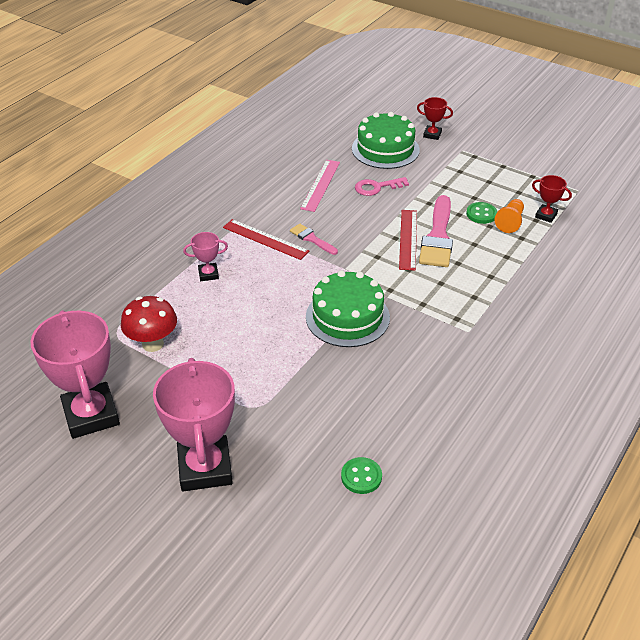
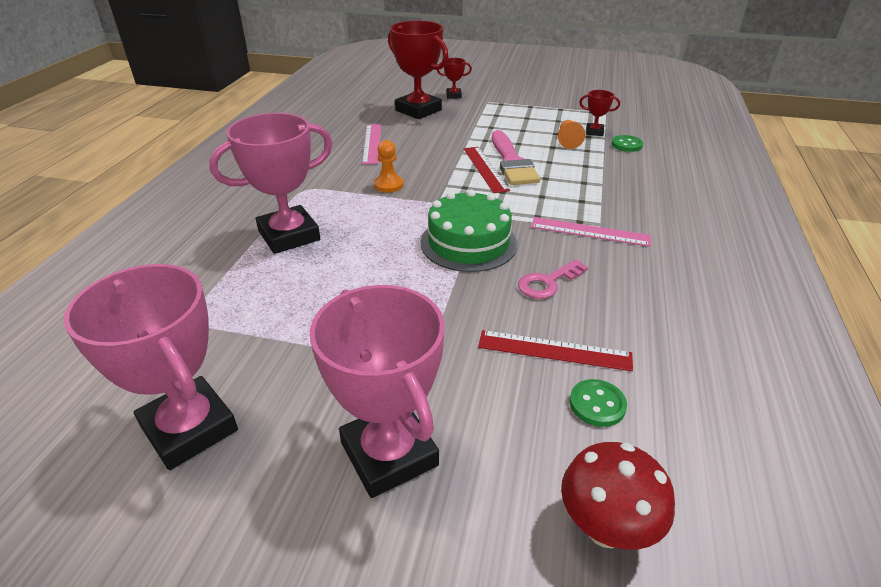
camera: 20 degrees left, 5 degrees down
red mushroom [121,296,177,352] -> red mushroom moved to [561,442,675,550]
pink trophy [183,232,228,281] -> pink trophy [209,113,333,254], size x2.19
red ruler [223,219,309,260] -> red ruler moved to [478,330,633,371]
pink brush [290,224,338,255] -> orange pawn [374,140,404,193]
green cake [352,112,420,169] -> red trophy [388,21,449,119]
pink key [355,177,409,196] -> pink key moved to [518,259,588,299]
green button [466,202,497,224] -> green button moved to [611,135,643,152]
none -> pink ruler [531,217,651,247]

